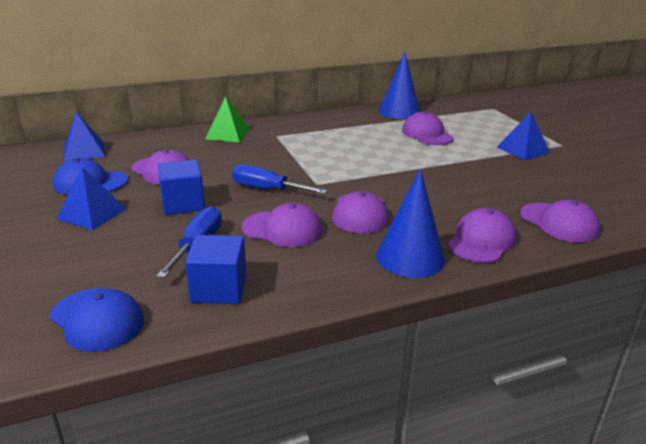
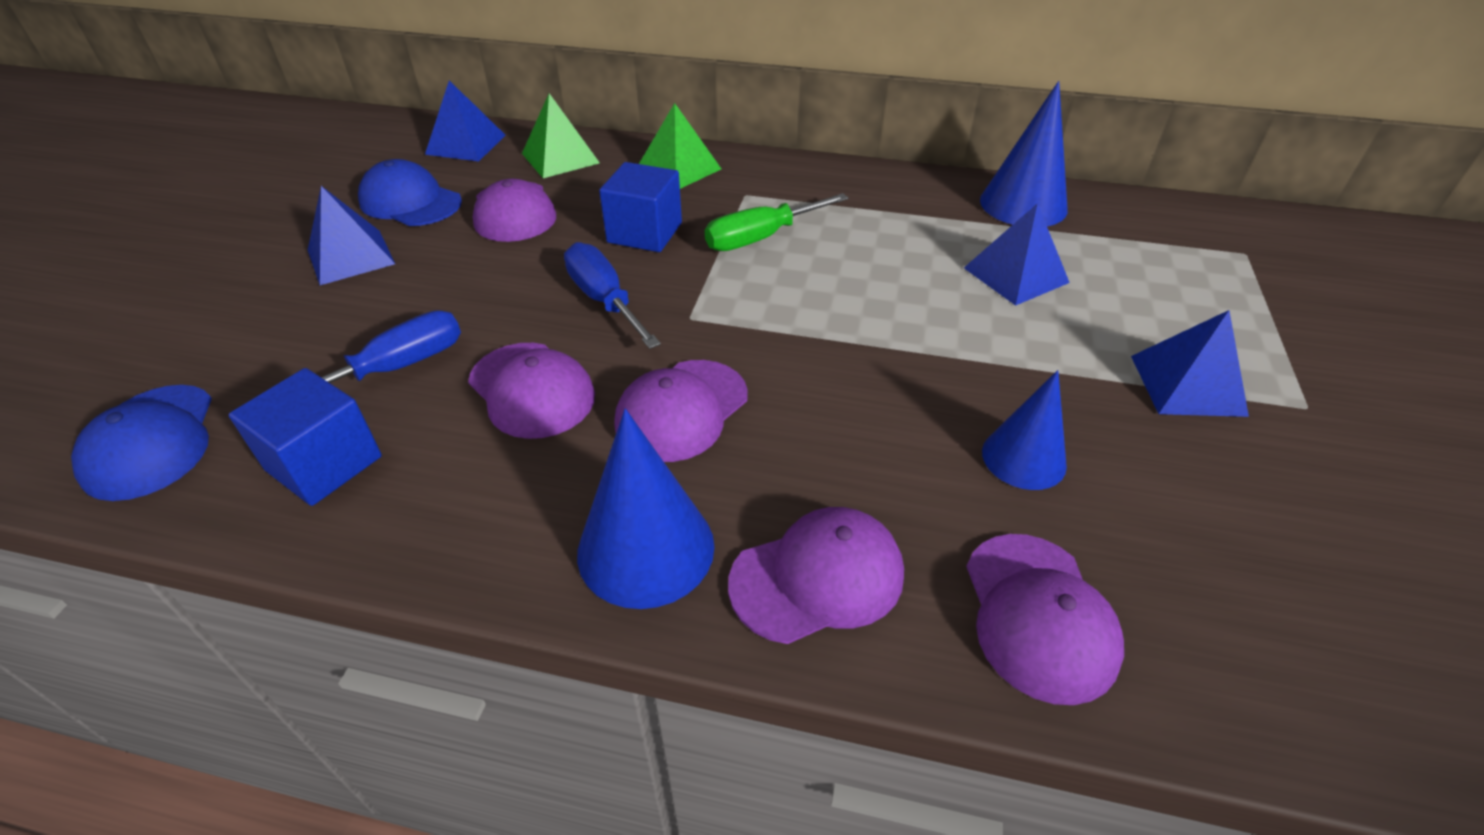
camera: 35 degrees right, 15 degrees up
blue cube [158,160,205,215] -> blue cube moved to [599,162,682,252]
purple cap [402,111,454,145] -> blue pyramid [964,203,1070,306]
none -> green pyramid [522,93,600,178]
none -> green screwdriver [705,193,849,251]
none -> blue cone [982,370,1067,490]

